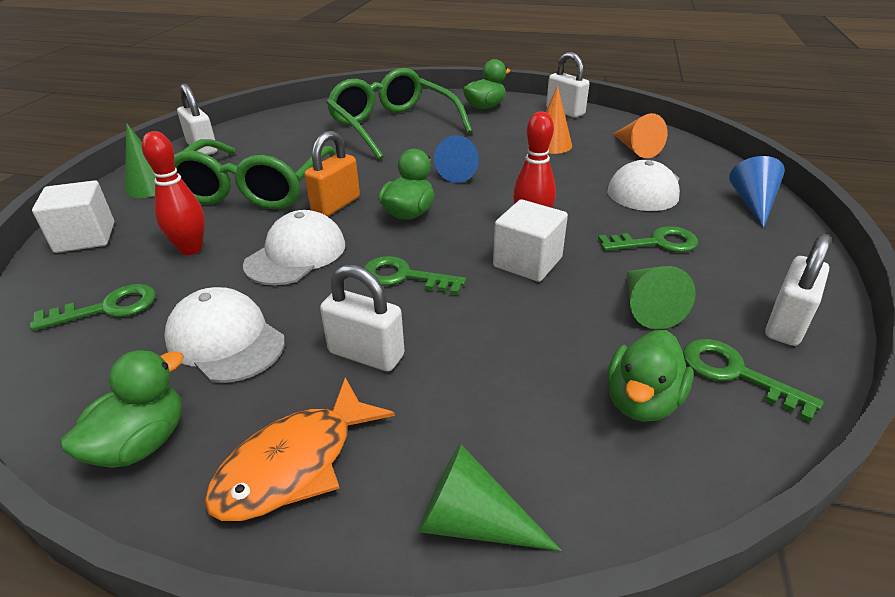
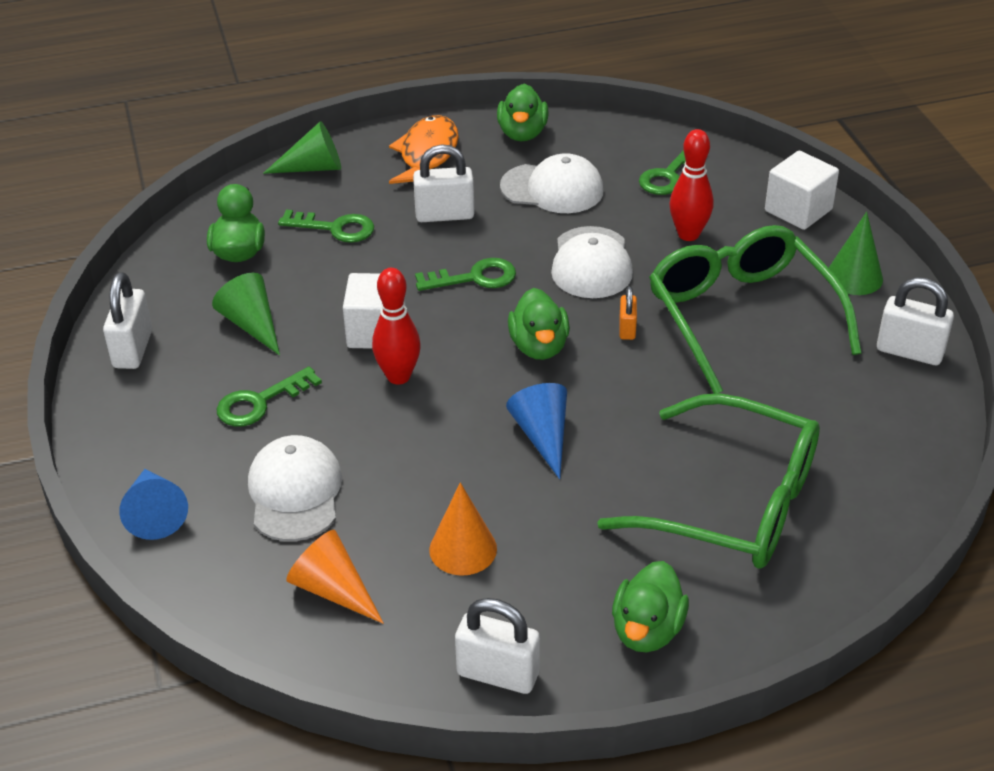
camera: 150 degrees right, 5 degrees up
orange padlock [304,131,360,216] -> orange padlock [619,286,637,340], size x0.56
green key [683,339,824,422] -> green key moved to [278,210,374,243]

